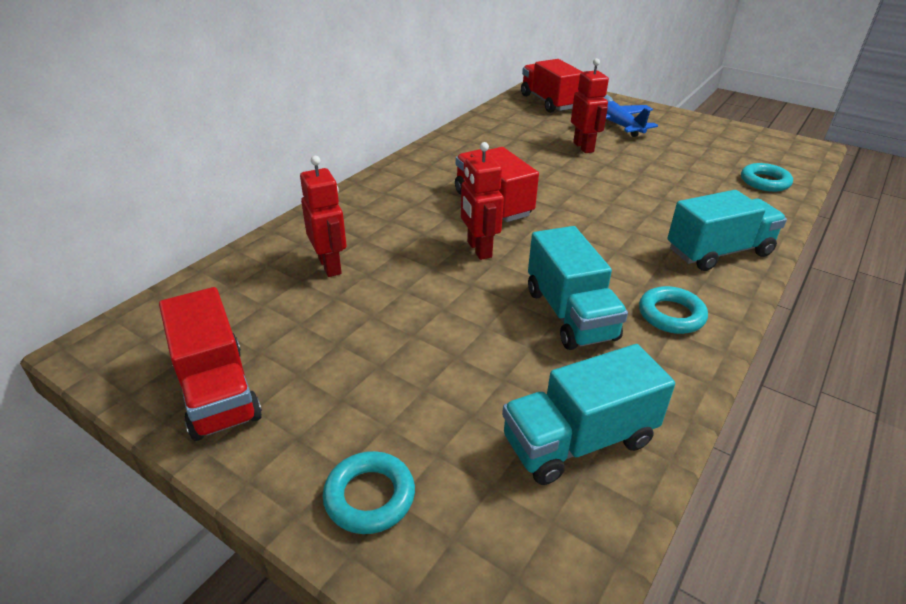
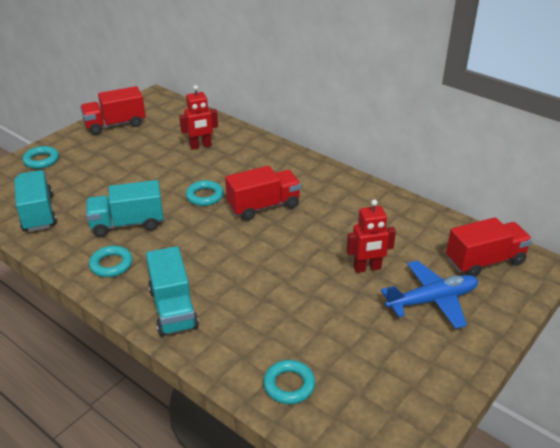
camera: 95 degrees right, 0 degrees up
red robot [461,142,504,260] -> turquoise ring [186,180,224,206]

